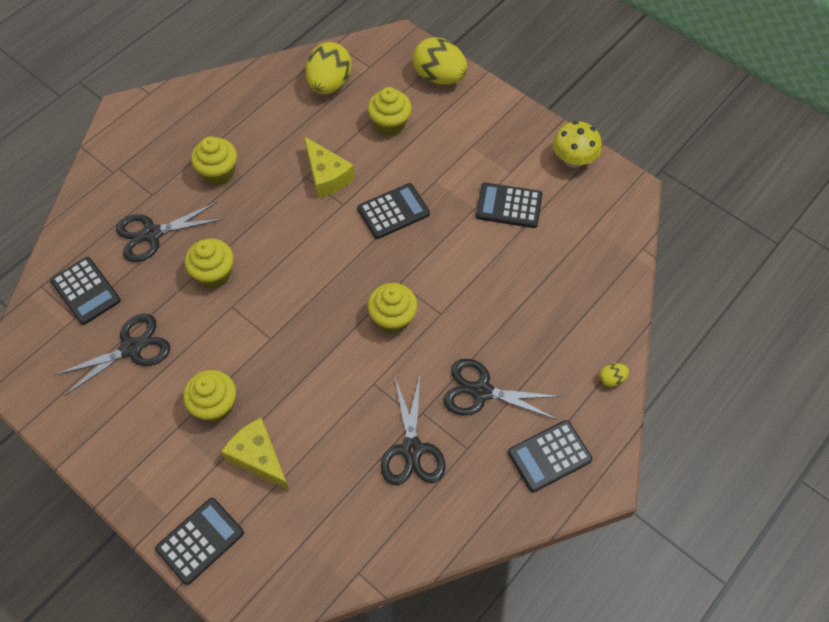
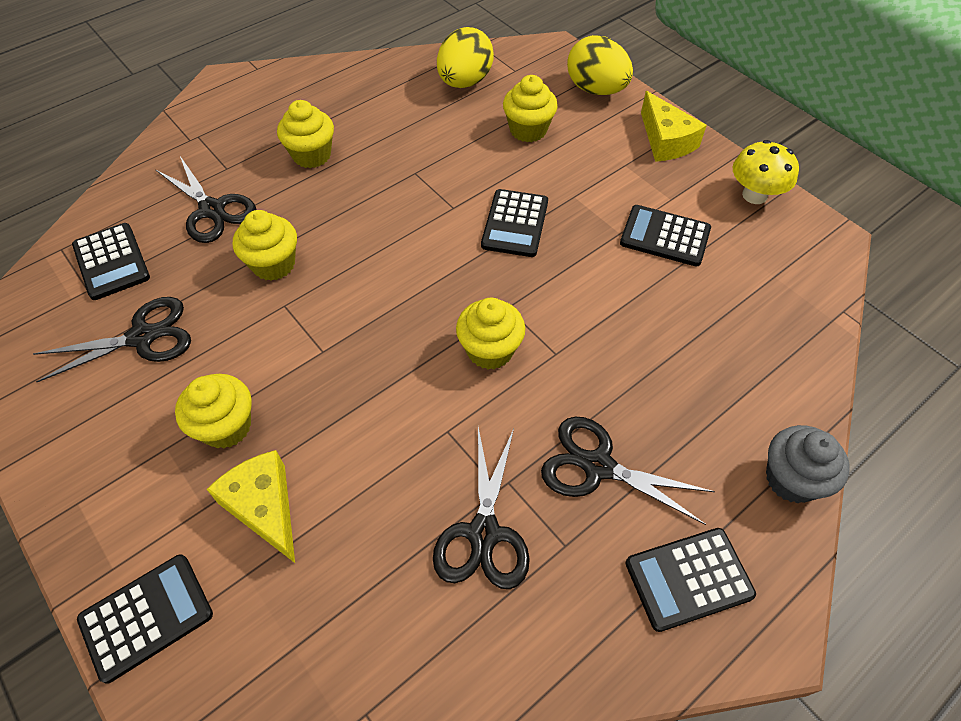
camera: 10 degrees right, 5 degrees down
black scissors [116,202,223,262] -> black scissors turned 120 degrees counterclockwise [155,156,256,243]
yellow cheese [304,136,355,198] -> yellow cheese moved to [641,91,707,162]
black calculator [357,183,430,239] -> black calculator turned 120 degrees clockwise [481,189,548,257]
yellow egg [599,363,629,387] -> grey cupcake [766,425,850,503]

